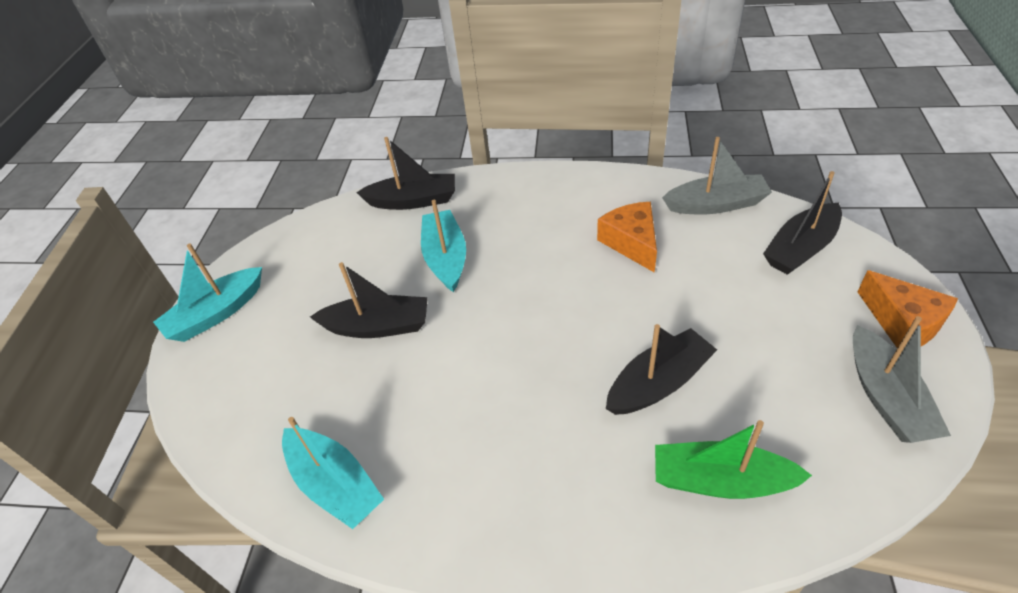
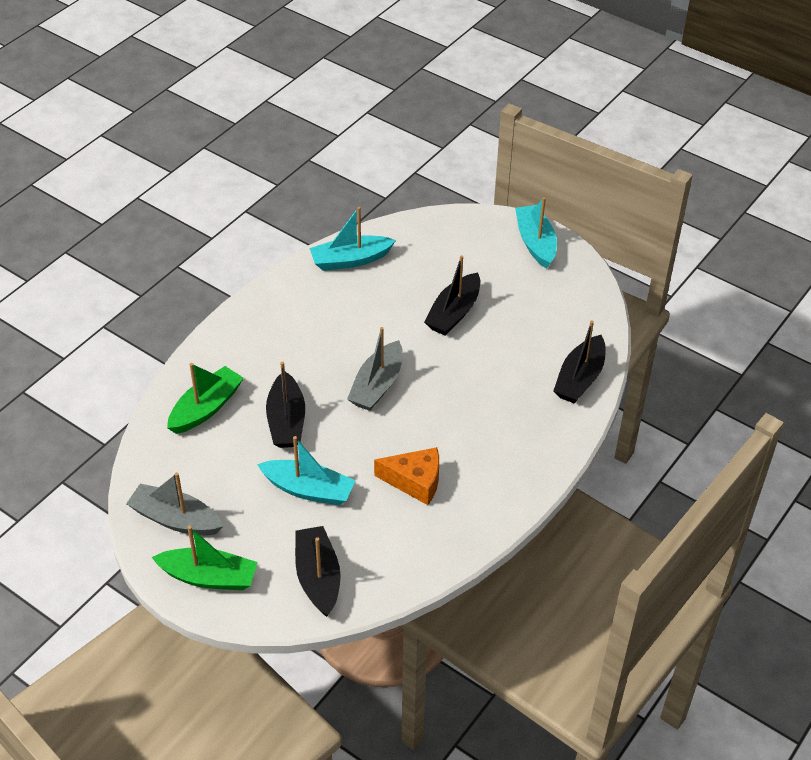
camera: 115 degrees right, 0 degrees up
turquoise boat [421,200,466,292] -> turquoise boat moved to [257,436,356,506]
grey boat [662,137,772,215] -> grey boat moved to [347,327,403,411]
orange cheese [858,270,958,348] -> green boat [152,526,258,590]

